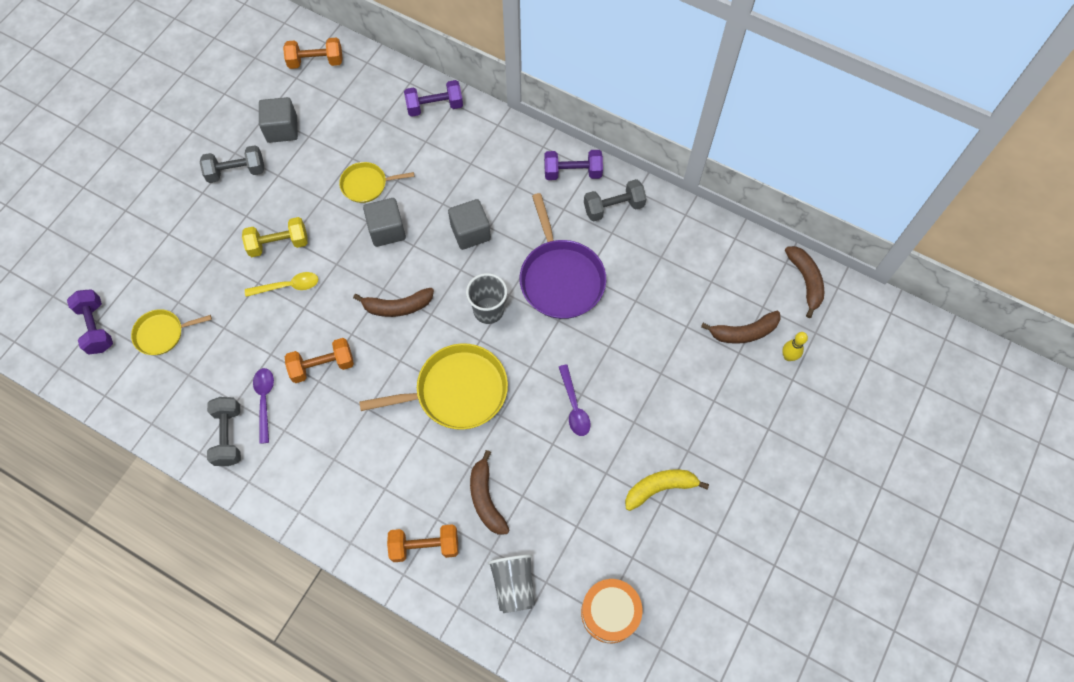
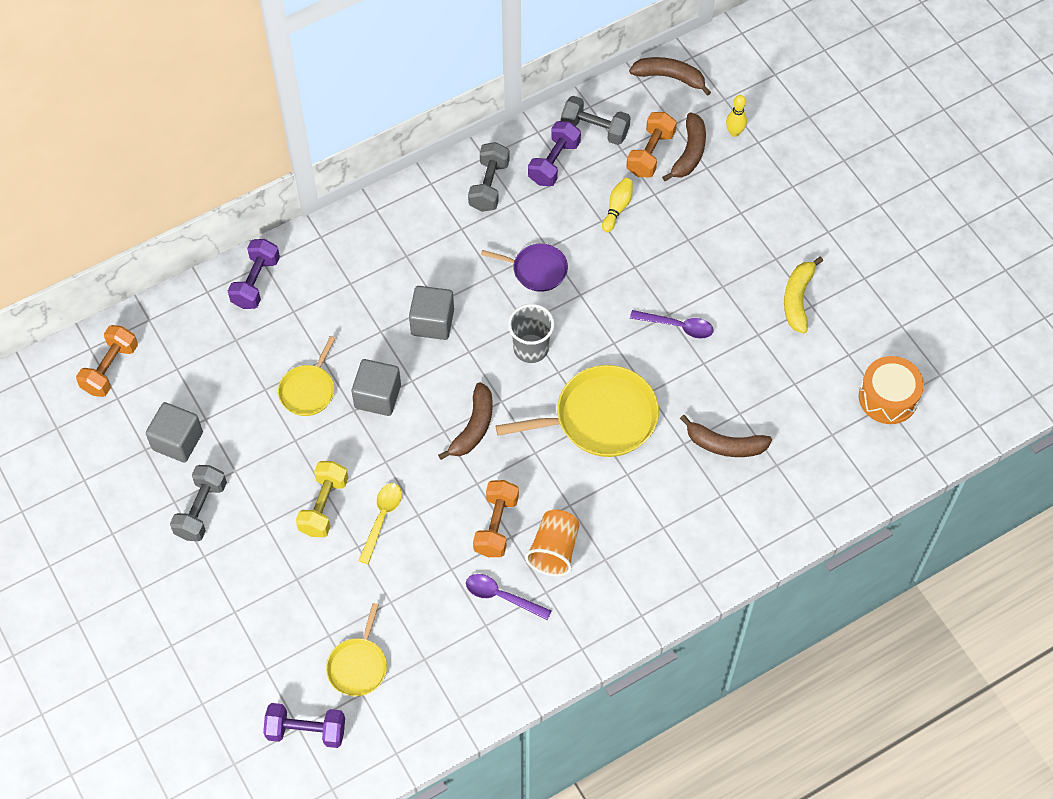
camera: 60 degrees left, 5 degrees down
grey dumbbell [207,397,241,466] -> grey dumbbell moved to [561,96,631,145]
yellow pan [359,343,508,430] -> yellow pan turned 60 degrees clockwise [496,365,659,457]
orange dumbbell [387,524,458,562] -> orange dumbbell moved to [626,112,677,177]
grey cup [488,554,535,613] -> none
purple pan [520,193,606,319] -> purple pan [481,244,568,292], size x0.56
purple dumbbell [544,150,603,180] -> purple dumbbell moved to [528,121,581,186]
none -> orange cup [525,510,580,577]
none -> yellow bowling pin [602,178,633,233]

